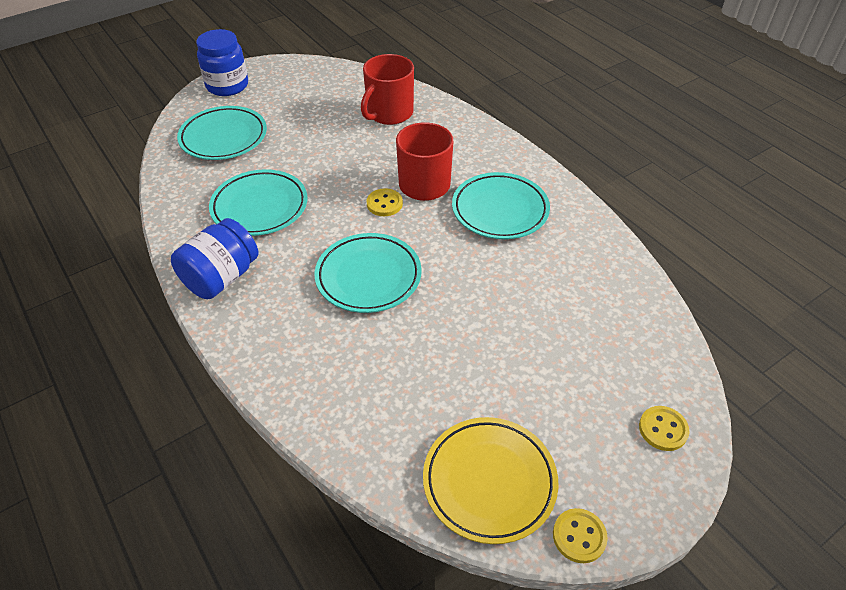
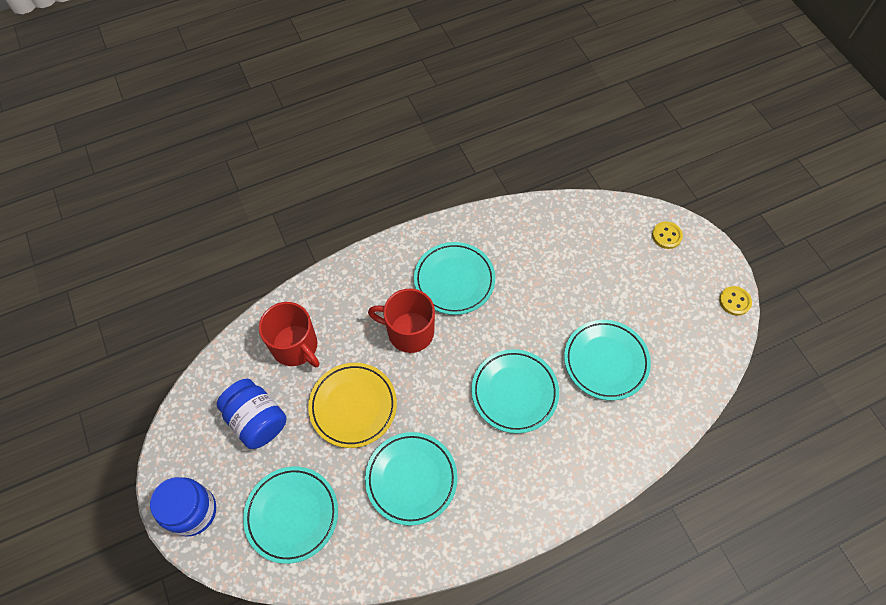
camera: 80 degrees left, 15 degrees up
blue jar [171,218,258,299] -> blue jar moved to [217,379,286,449]
yellow button [366,188,403,216] -> none
yellow plate [423,417,558,544] -> yellow plate moved to [308,363,397,448]
none -> turquoise plate [564,320,651,401]

